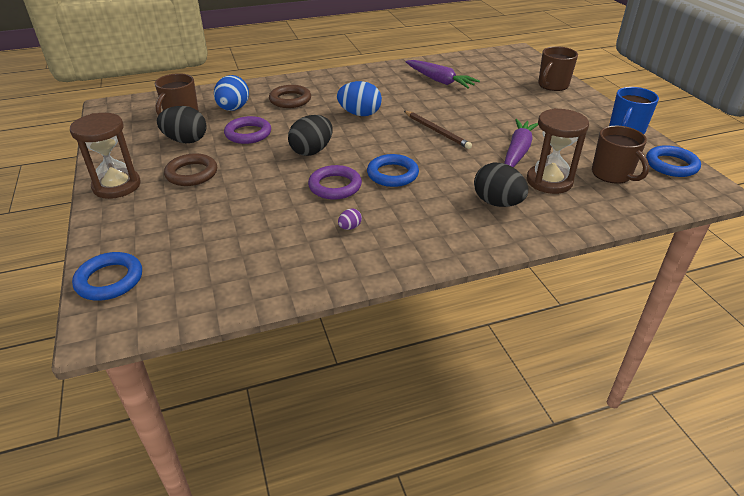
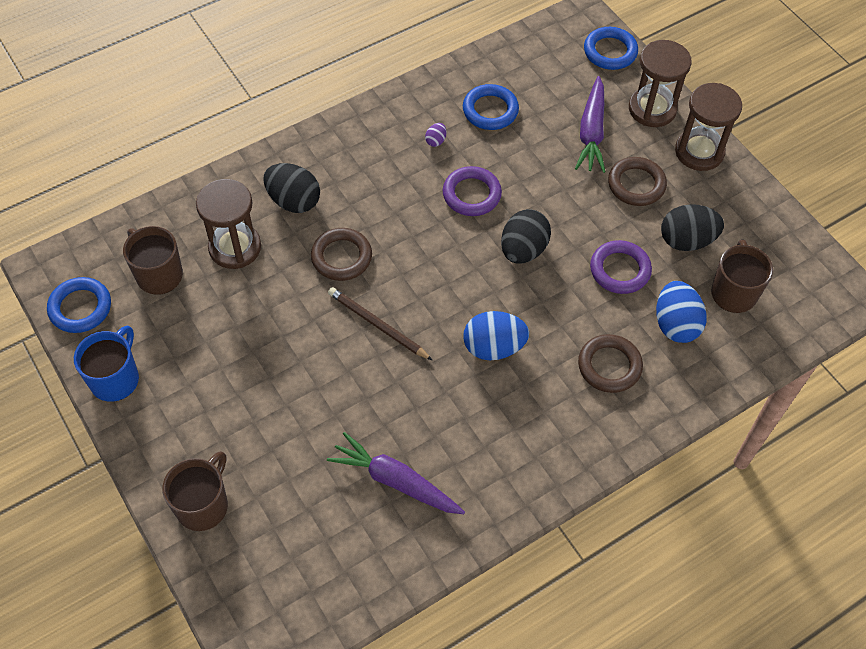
camera: 165 degrees right, 20 degrees up
blue ring [367,154,419,187] -> blue ring moved to [463,84,519,130]
purple carrot [504,119,538,168] -> purple carrot moved to [575,76,605,173]
none -> brown ring [311,228,372,281]
none -> brown hourglass [629,40,692,127]

